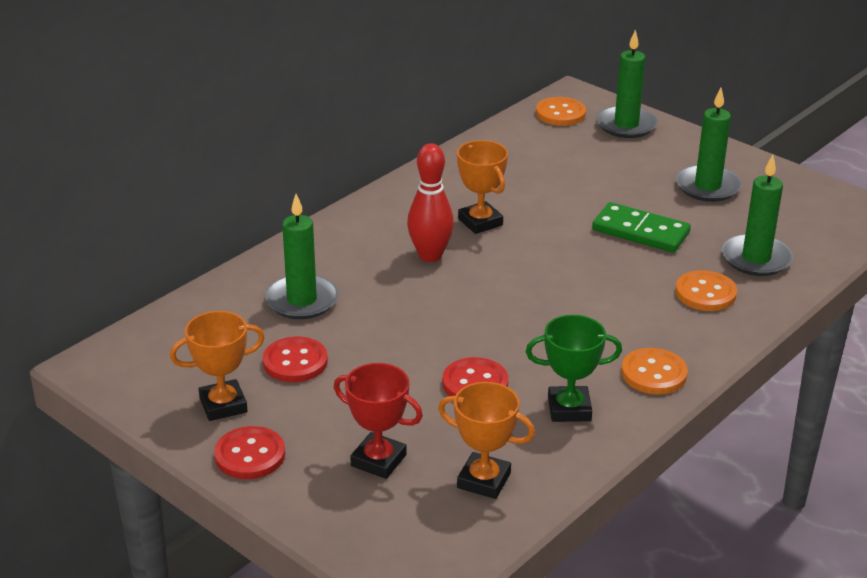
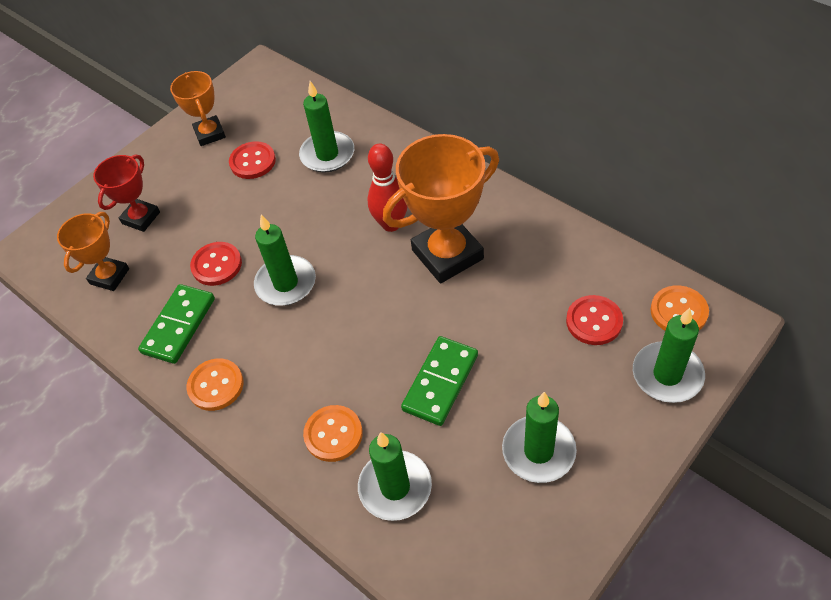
camera: 95 degrees right, 20 degrees up
red button [214,426,285,479] -> red button moved to [566,295,623,345]
orange trophy [457,140,508,234] -> orange trophy [383,134,499,283], size x1.74
green trophy [526,315,622,422] -> green domino [138,284,215,364]
none -> green candle [254,215,316,306]

